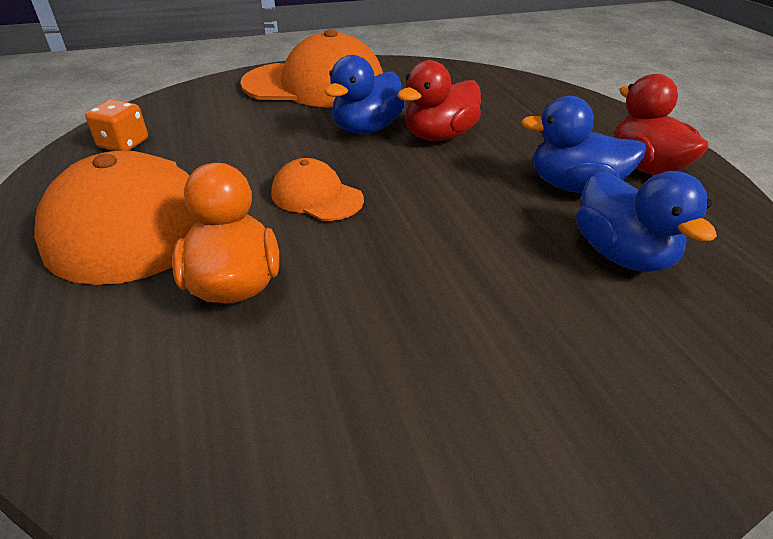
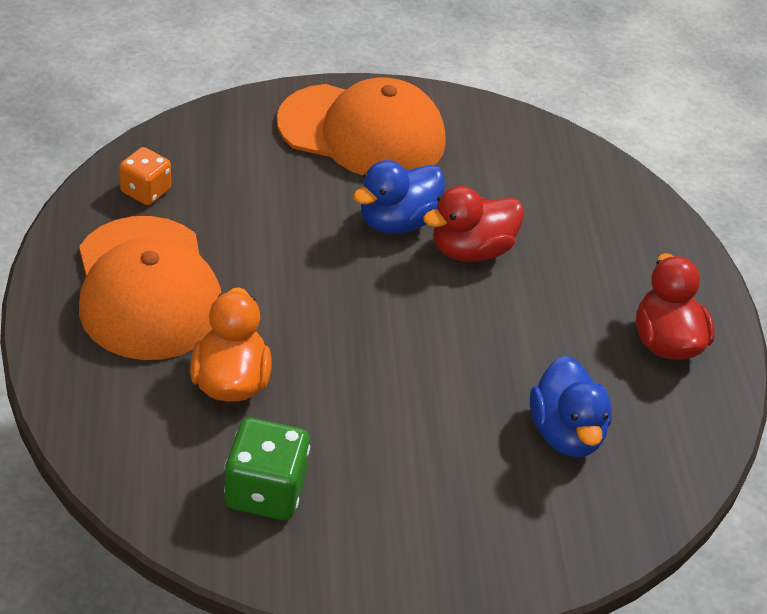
camera: 10 degrees right, 5 degrees up
orange cap [271,158,364,221] -> none
blue duck [521,96,646,193] -> none
none -> green dice [224,418,310,520]

